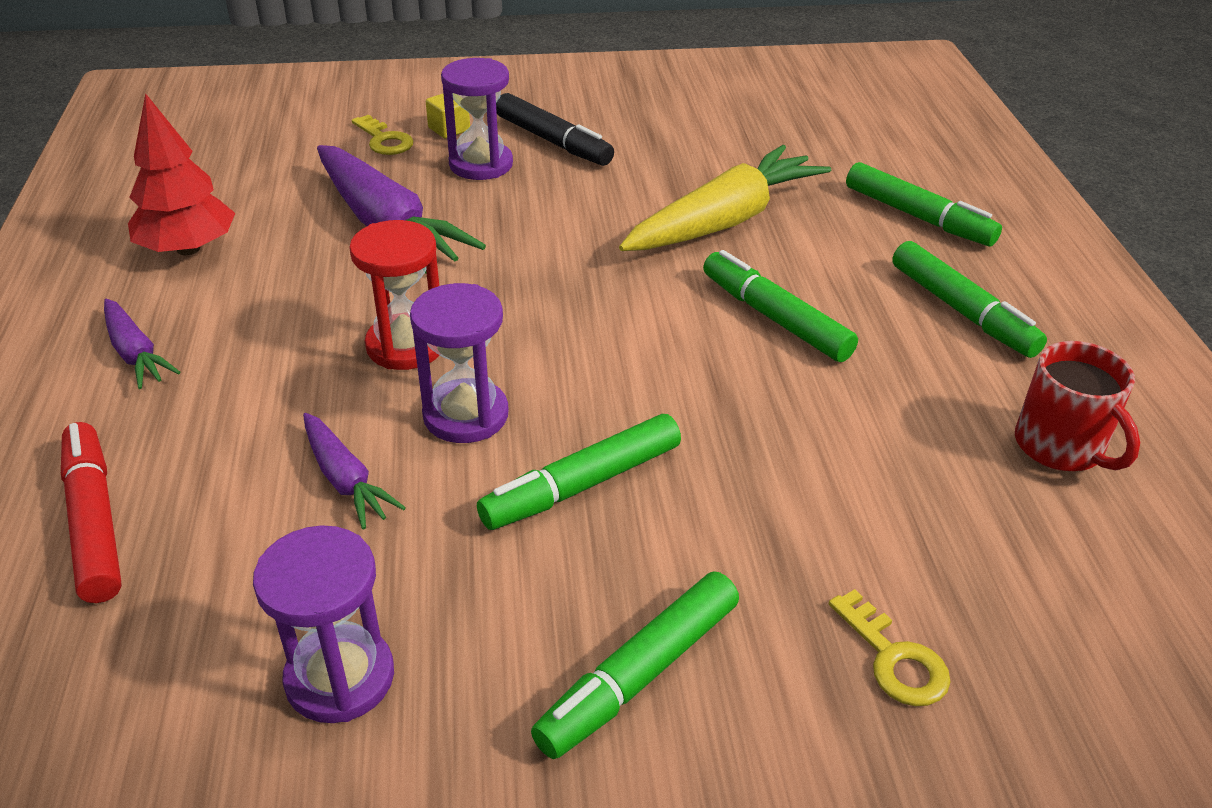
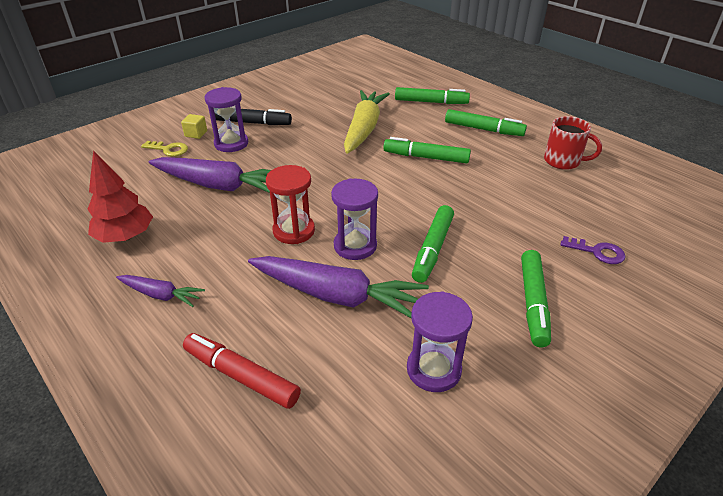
camera: 35 degrees left, 0 degrees up
purple carrot [303,413,406,529] -> purple carrot [248,256,429,318], size x1.94
yellow key [829,589,950,706] -> purple key [560,236,626,264]

